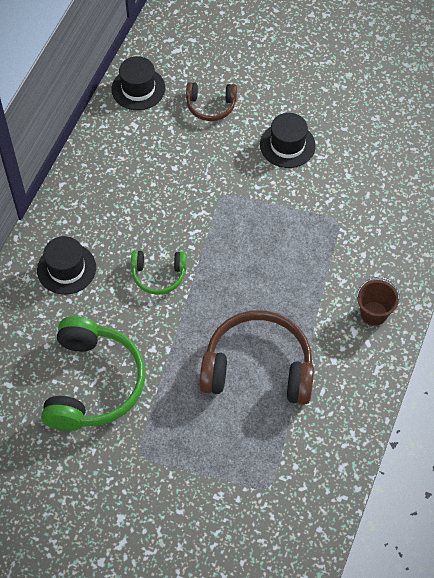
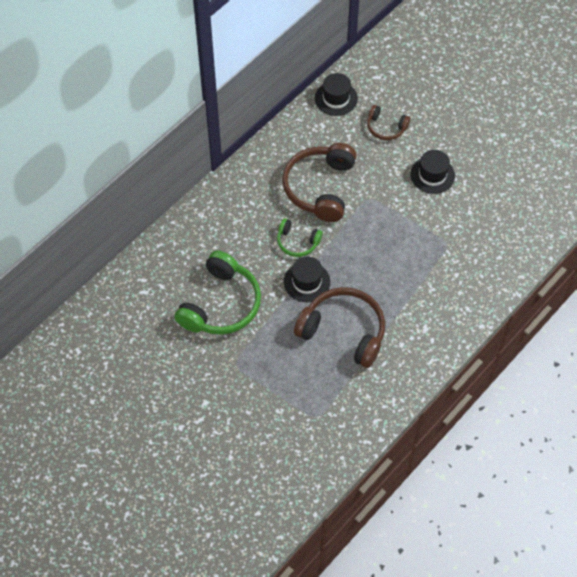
camera: 20 degrees right, 0 degrees up
black hat [37,236,96,295] -> black hat moved to [284,256,330,302]
brown bucket [356,277,400,326] -> none
none -> brown headphones [282,143,357,222]

